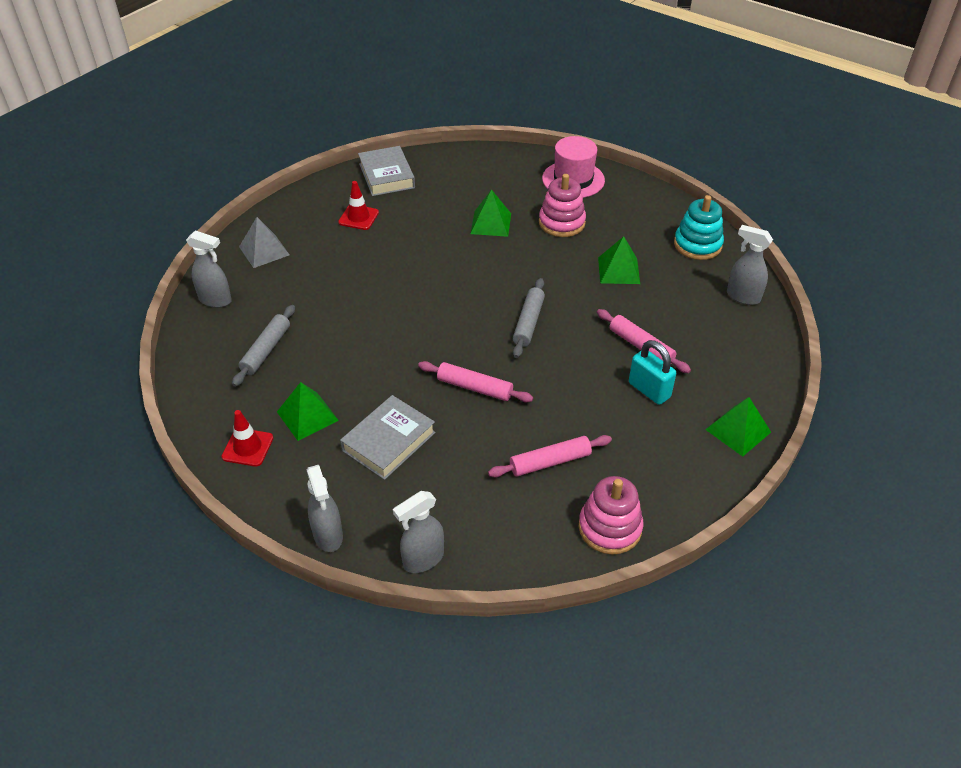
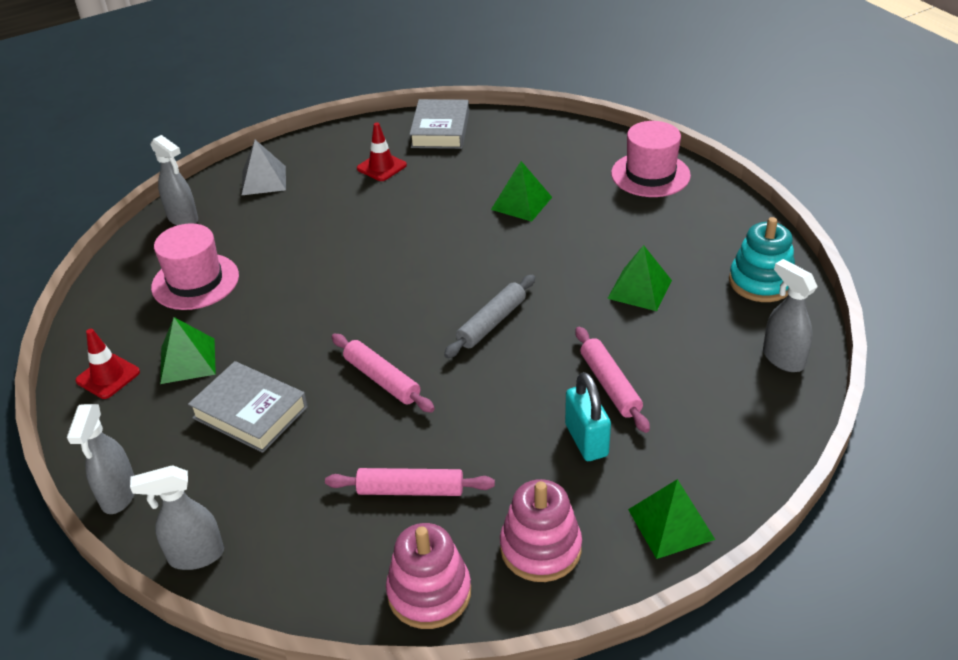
camera: 25 degrees right, 5 degrees down
grey rolling pin [232,305,295,387] -> pink hat [151,223,239,310]
grey book [340,395,436,480] -> grey book turned 60 degrees clockwise [188,361,308,453]
pink stacking toy [539,174,586,237] -> pink stacking toy moved to [500,479,582,582]

